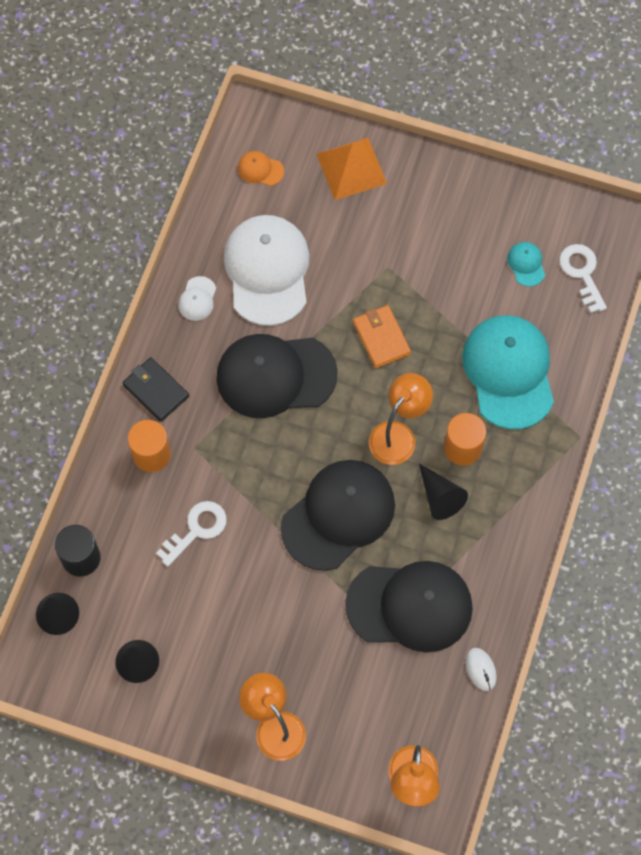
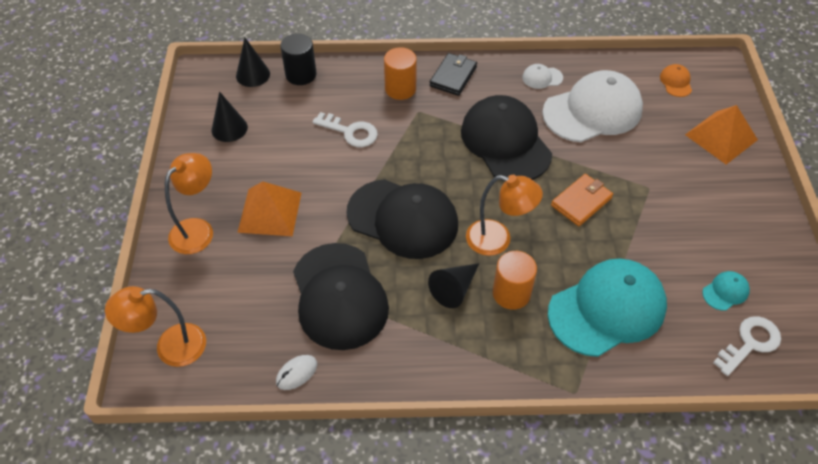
camera: 70 degrees right, 15 degrees down
none -> orange pyramid [237,181,301,236]

